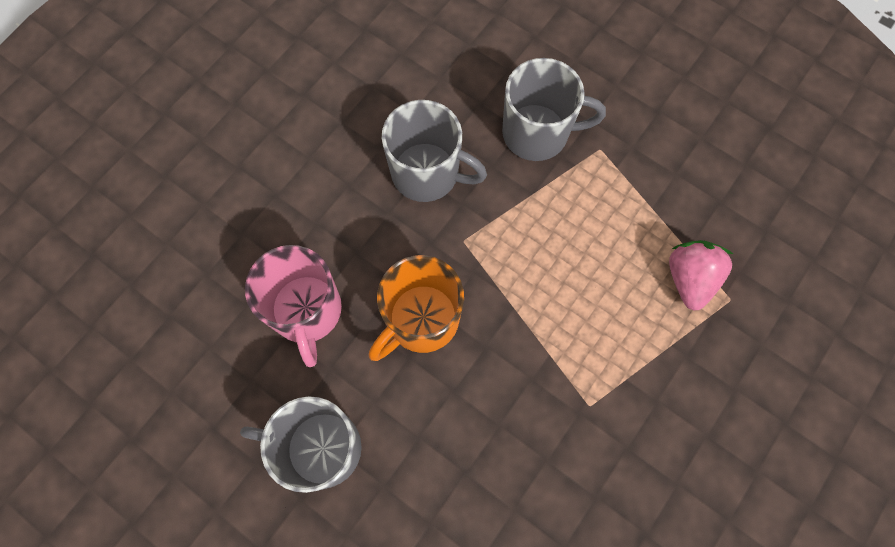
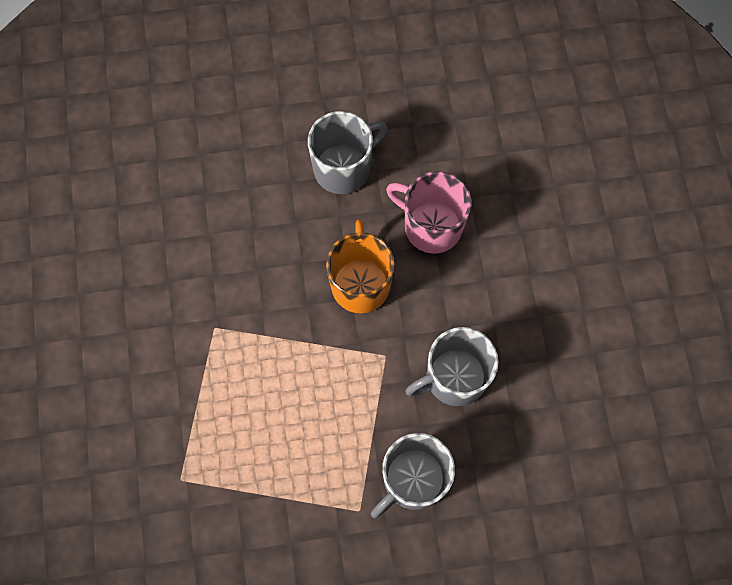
camera: 135 degrees right, 0 degrees up
pink strawberry [669,240,733,311] -> none

